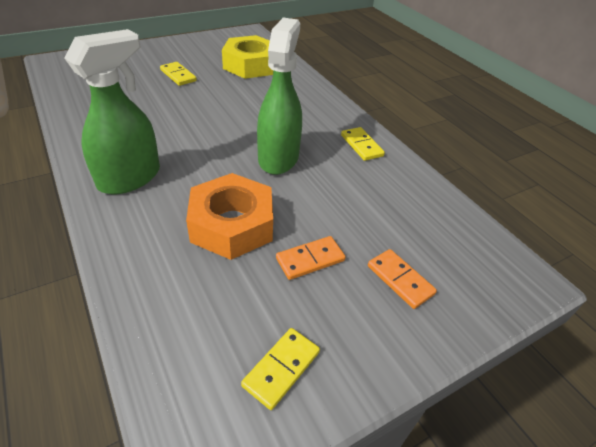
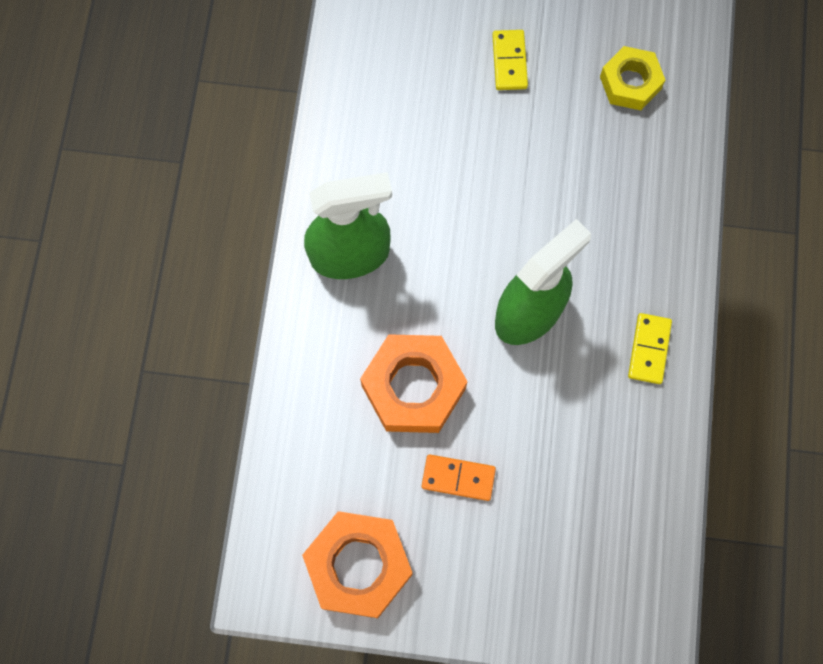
camera: 40 degrees right, 30 degrees up
yellow nut [222,35,273,79] -> yellow nut [600,46,665,110], size x0.64
yellow domino [241,328,320,410] -> orange nut [302,511,413,618]
orange domino [368,249,437,309] -> none

